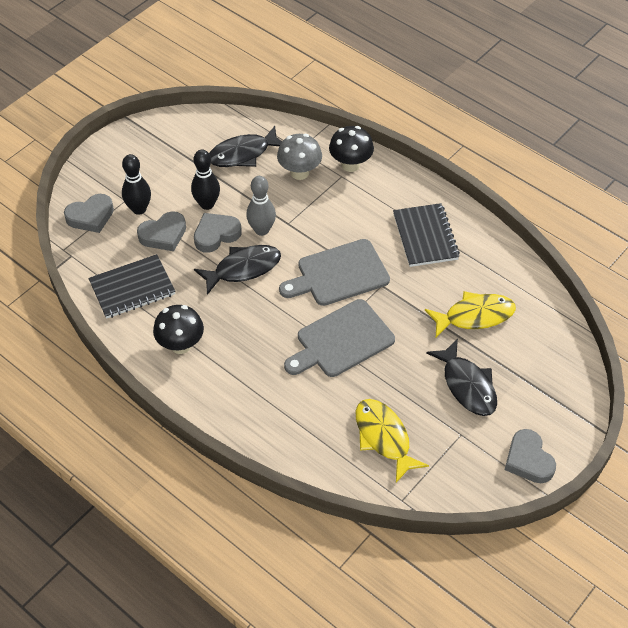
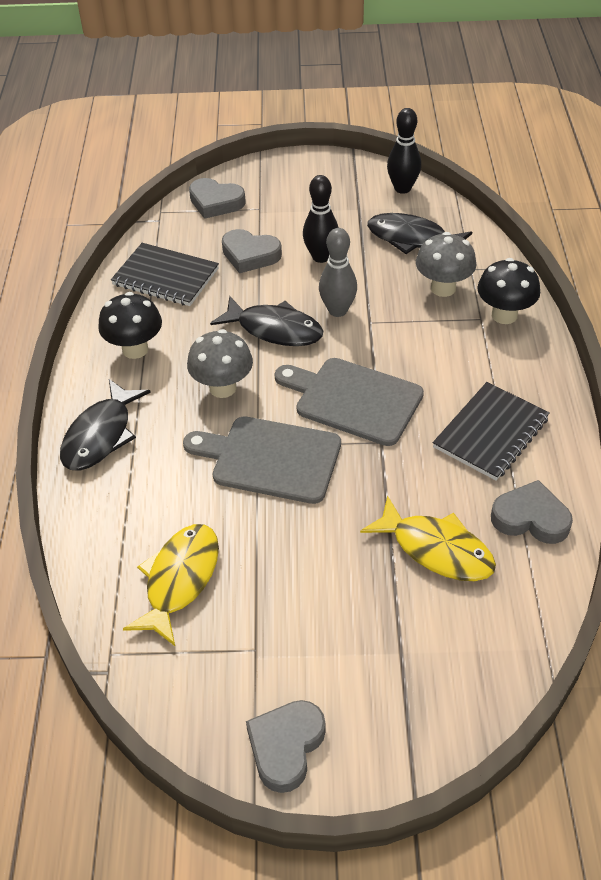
camera: 50 degrees right, 5 degrees down
black bowling pin [122,154,151,215] -> black bowling pin moved to [387,108,421,194]
grey heart [194,213,242,253] -> grey heart moved to [491,480,573,544]
black fish [426,339,497,416] -> black fish moved to [60,379,151,471]
none -> grey mushroom [187,329,253,398]

